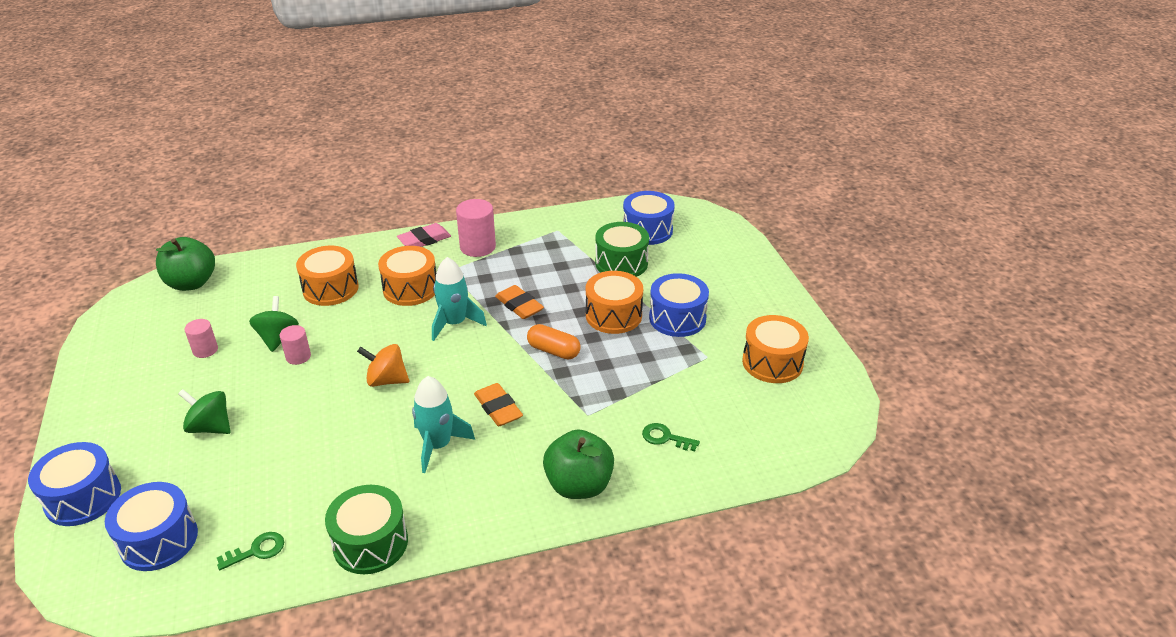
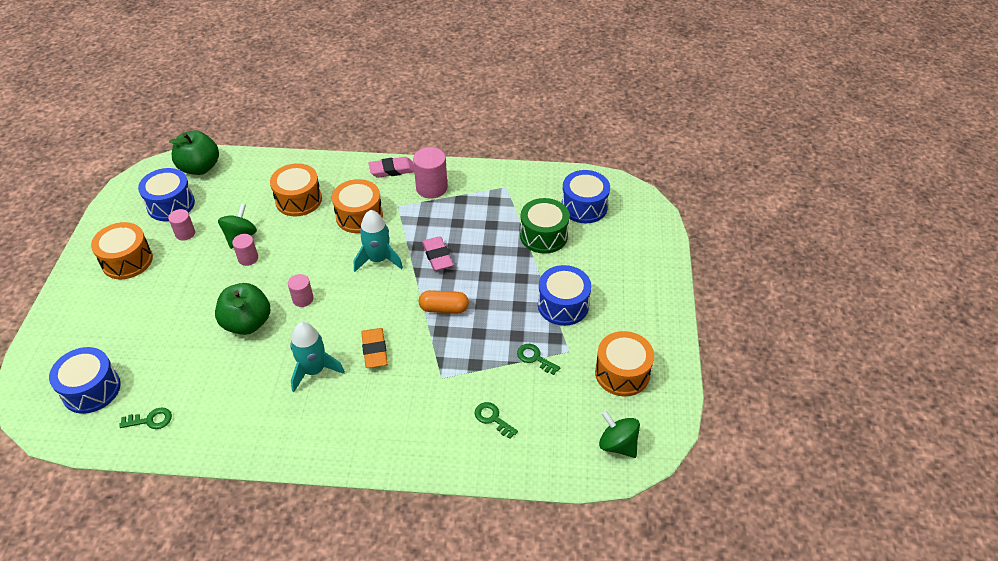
camera: 20 degrees right, 10 degrees up
blue drum [28,442,121,526] -> blue drum moved to [138,168,195,221]
green spinning top [178,389,231,434] -> green spinning top moved to [599,411,640,458]
green drum [325,485,408,574] -> none
orange spinning top [357,344,409,387] -> pink cylinder [288,274,314,307]
orange eraser [495,285,544,319] -> pink eraser [422,236,453,271]
orange capsule [527,324,581,359] -> orange capsule turned 45 degrees counterclockwise [419,290,469,314]
green apple [543,429,614,499] -> green apple moved to [215,283,270,335]
orange drum [586,271,643,334] -> orange drum moved to [91,222,153,279]
none -> green key [517,344,560,375]

